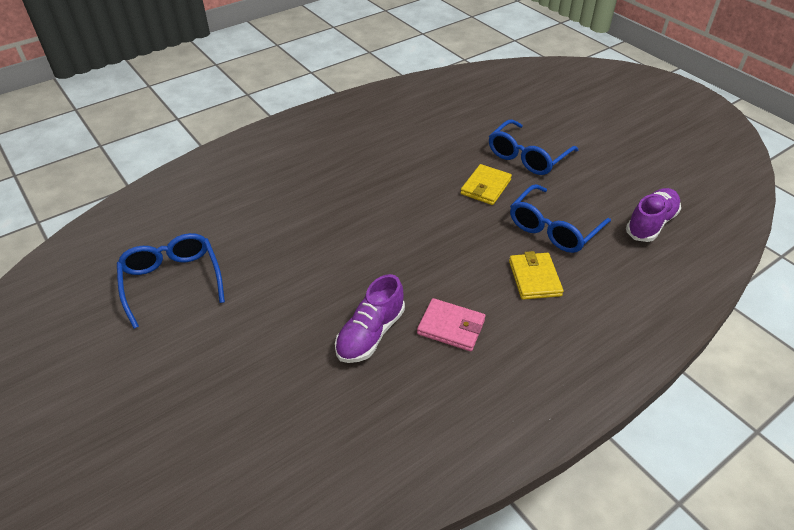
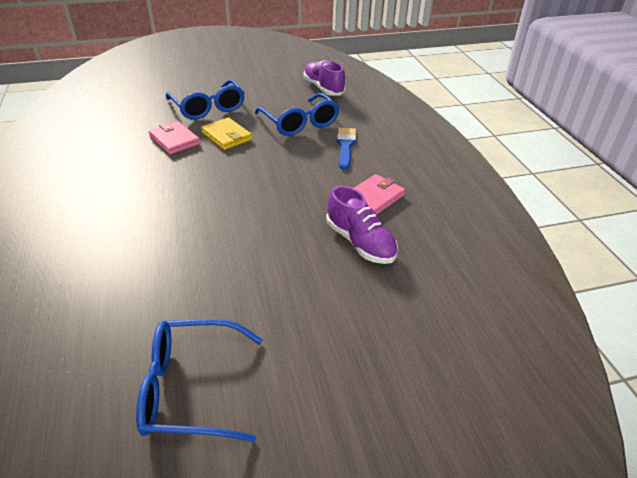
camera: 70 degrees left, 5 degrees down
yellow wallet [509,251,564,300] -> blue brush [337,128,356,170]
none -> pink wallet [149,121,200,154]

